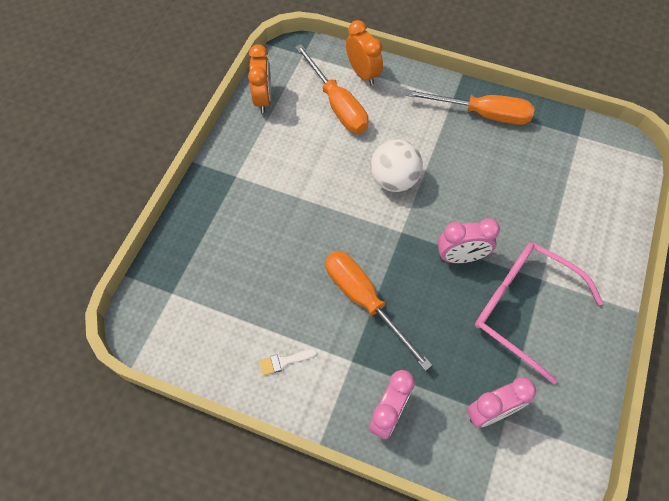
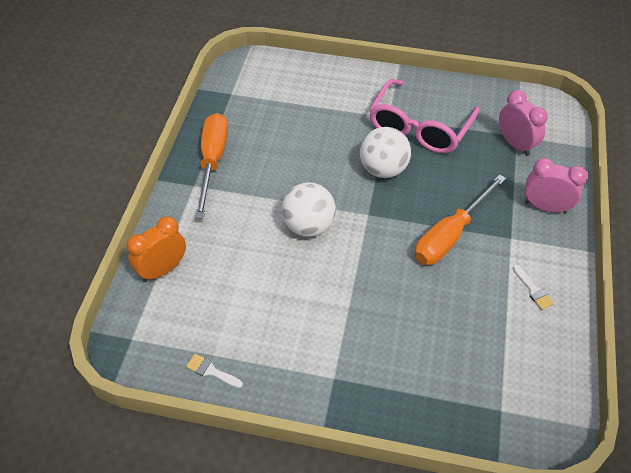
camera: 100 degrees left, 10 degrees down
orange clock [248,44,272,113] -> white brush [186,354,243,388]
orange screwdriver [295,44,368,133] -> none
pink clock [437,218,500,263] -> white ball [360,127,411,178]

